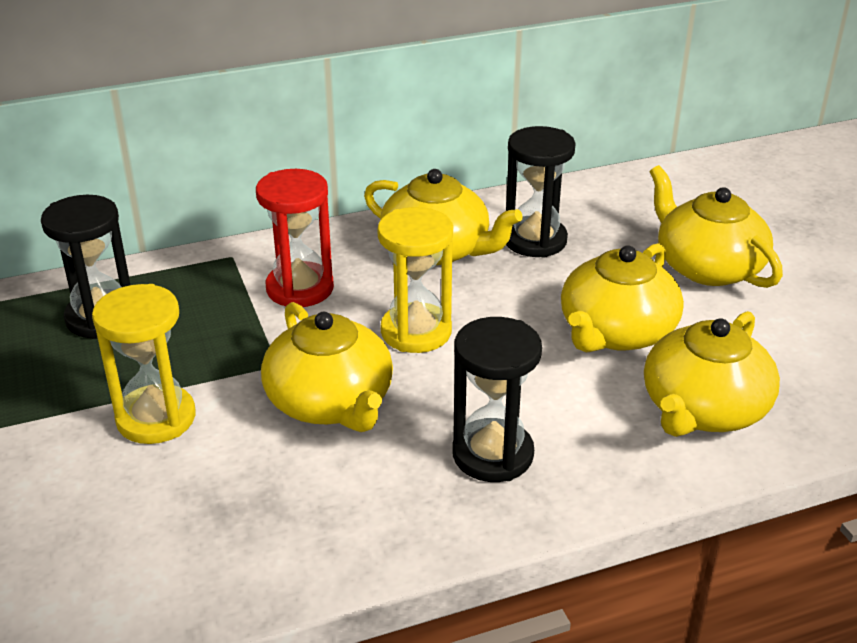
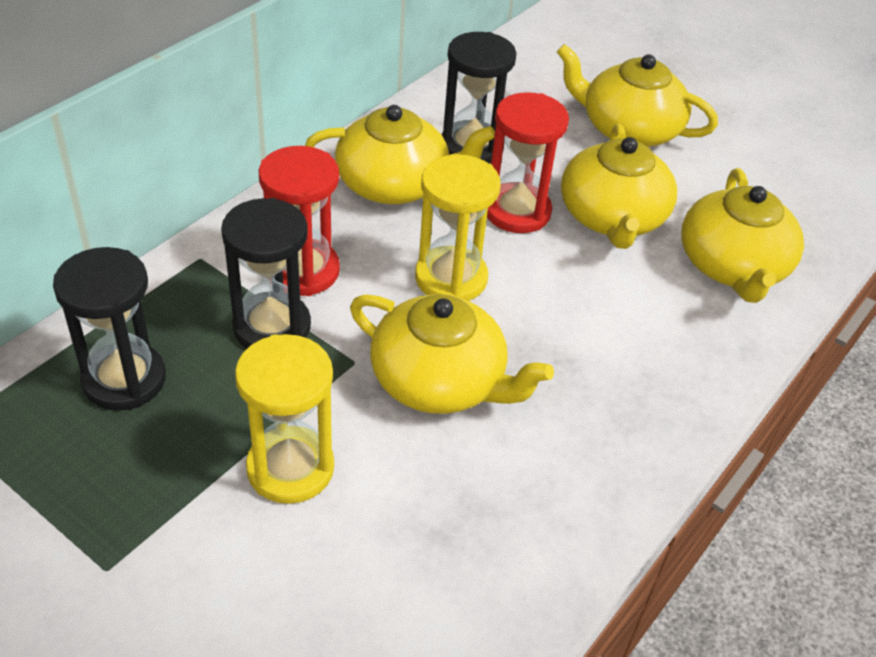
camera: 35 degrees left, 10 degrees up
black hourglass [452,317,542,482] -> black hourglass moved to [221,198,311,348]
none -> red hourglass [487,92,569,233]

